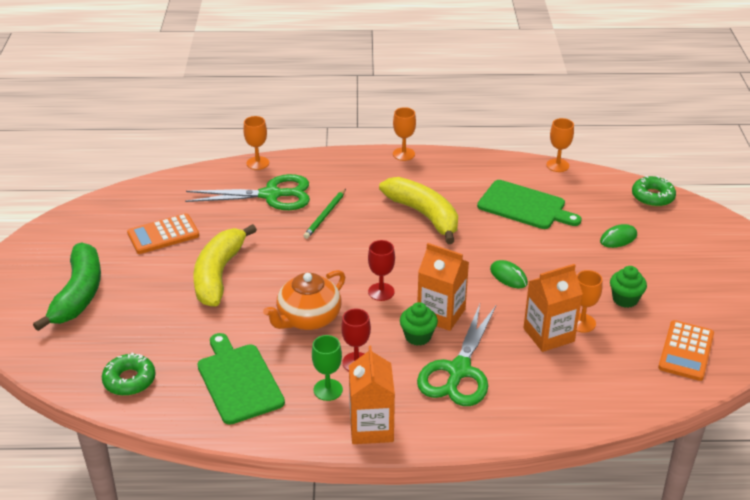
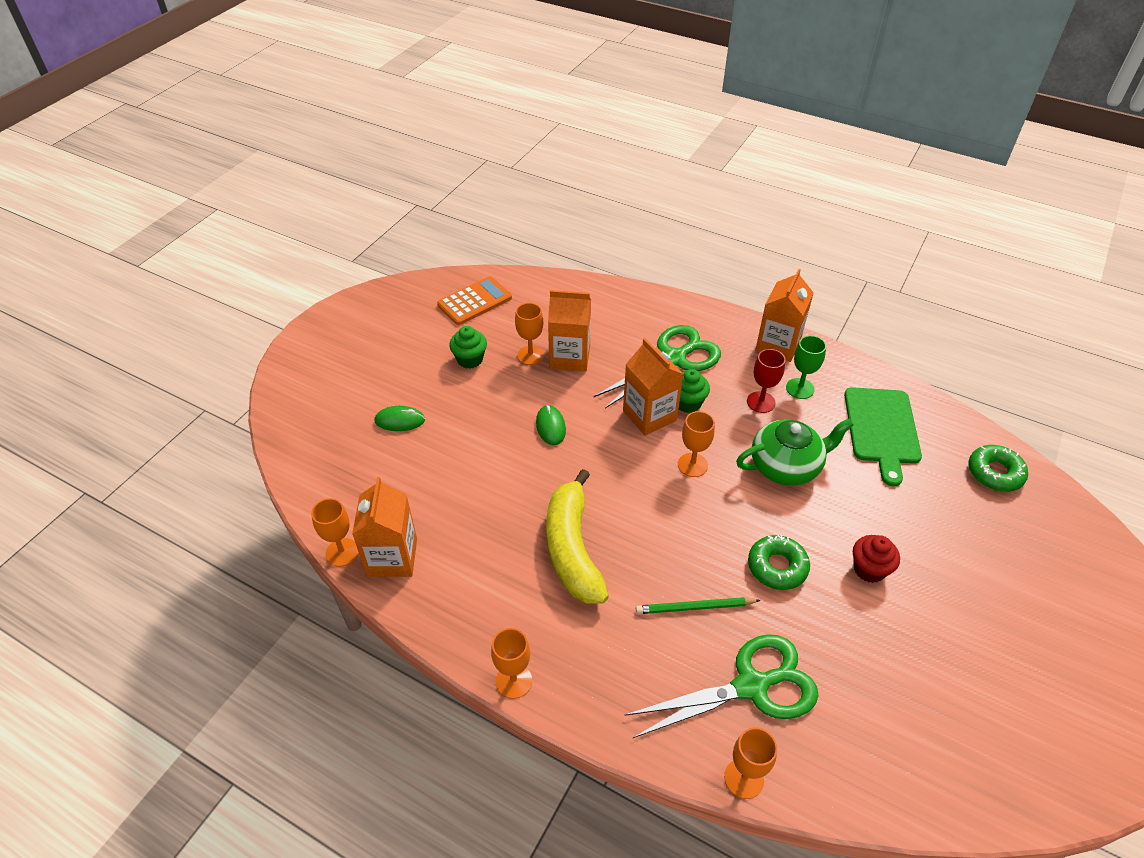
camera: 150 degrees left, 10 degrees up
green banana [33,242,101,331] -> none
orange calculator [127,213,199,254] -> none
green scissors [185,174,310,210] -> green scissors turned 135 degrees clockwise [624,634,819,738]
yellow banana [193,224,257,307] -> red cupcake [853,535,900,583]
orange teapot [263,270,345,330] -> green teapot [736,419,854,486]
green pencil [304,189,346,239] -> green pencil turned 150 degrees counterclockwise [636,597,761,614]
red goblet [368,240,395,301] -> orange goblet [678,411,715,477]
green cutting board [477,180,582,229] -> none
green donut [632,176,676,207] -> green donut moved to [748,535,810,590]
none -> orange carton [352,477,417,577]

